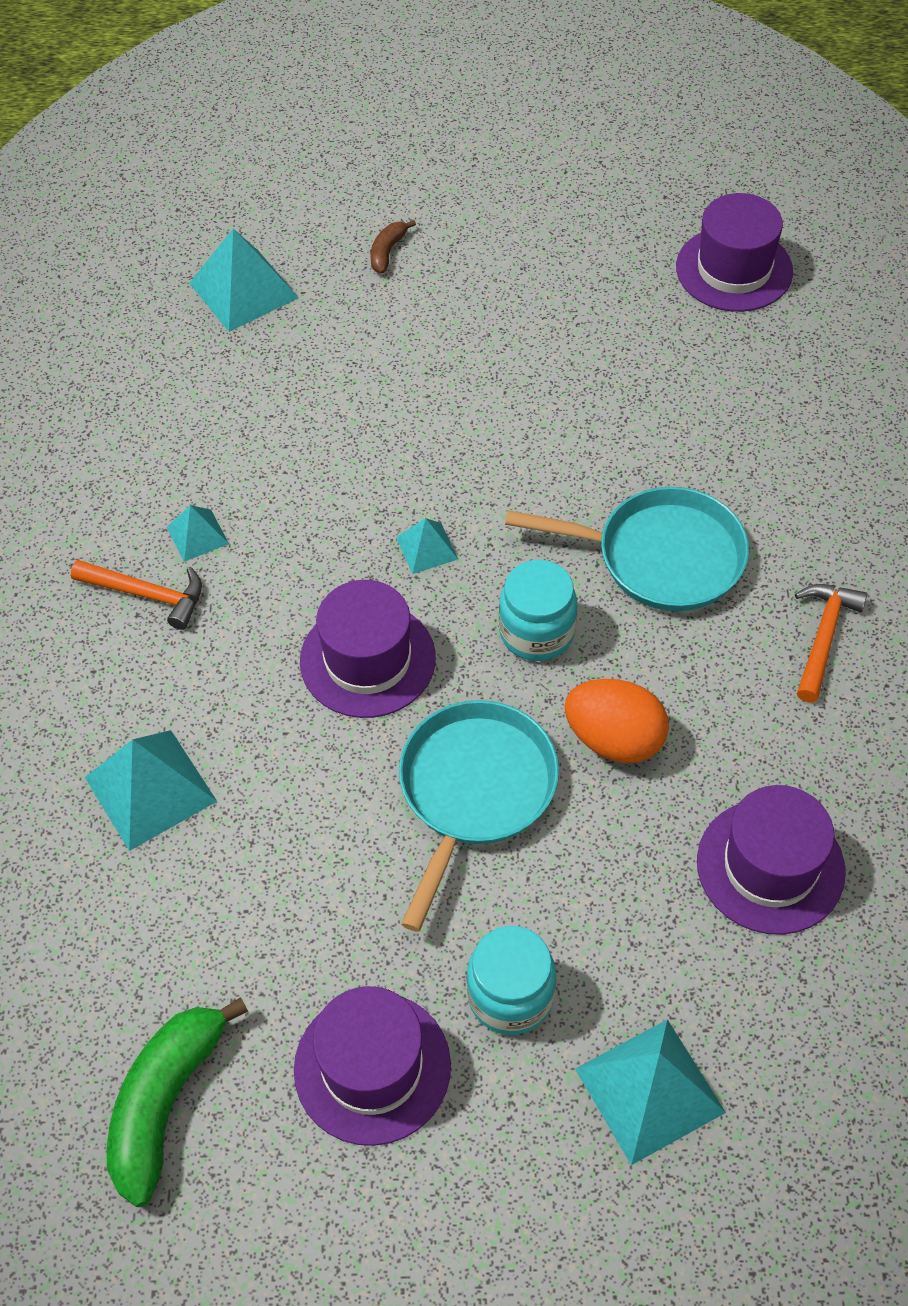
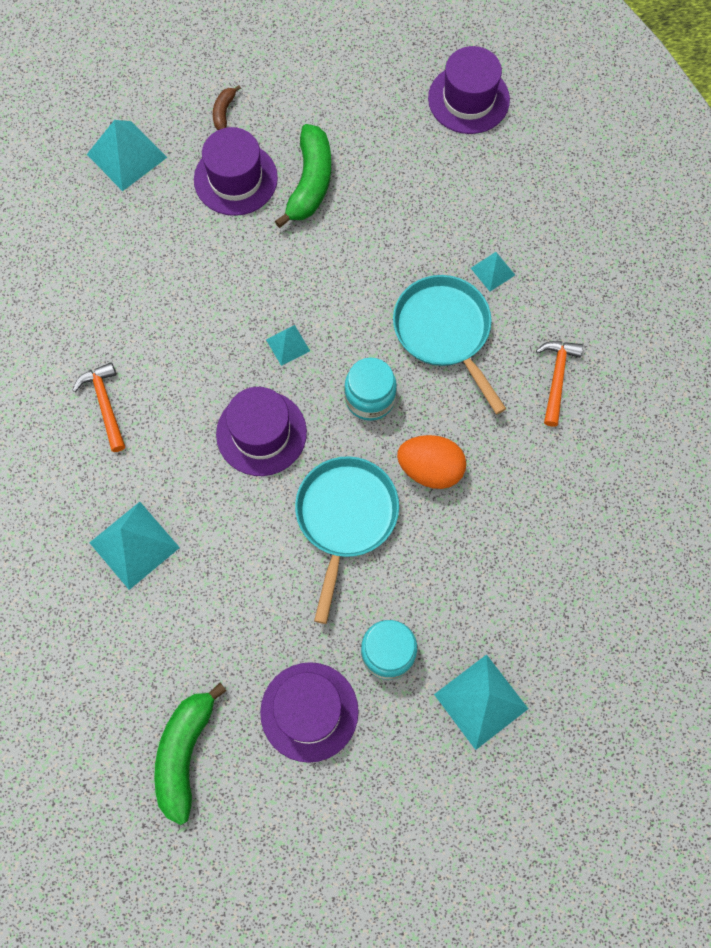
camera: 10 degrees left, 15 degrees up
orange hammer [71,560,202,630] -> orange hammer turned 120 degrees counterclockwise [73,362,125,452]
turquoise pyramid [167,505,229,562] -> turquoise pyramid moved to [471,252,515,291]
turquoise pan [505,487,749,611] -> turquoise pan turned 120 degrees counterclockwise [393,275,506,414]
purple hat [697,785,846,935] -> purple hat moved to [194,127,278,216]
none -> green banana [275,124,331,228]

